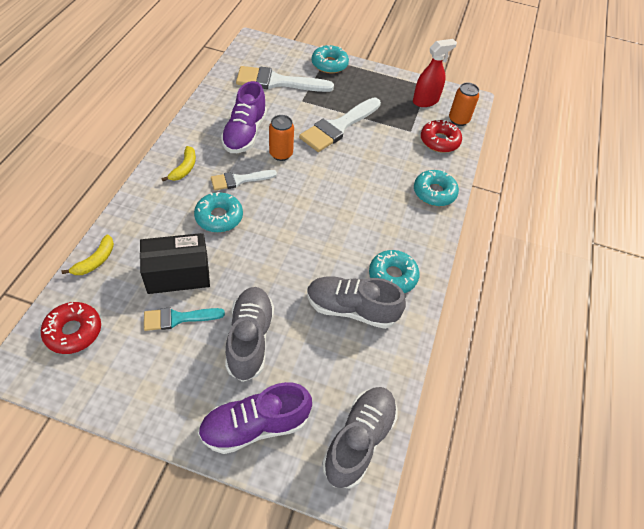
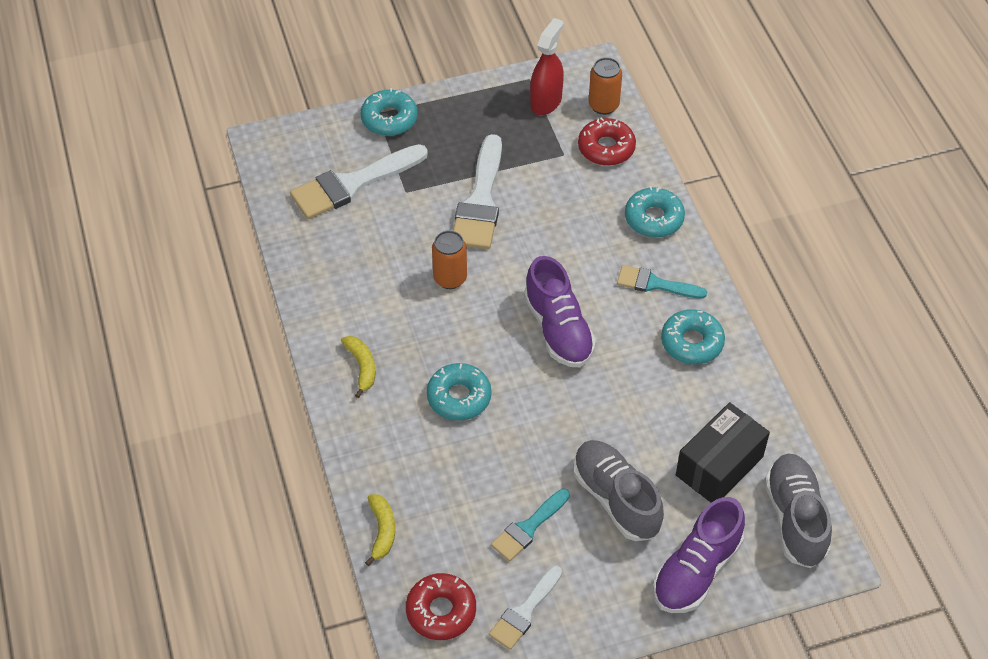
camera: 30 degrees left, 0 degrees up
black box [140,233,210,294] -> black box moved to [676,402,770,503]
white brush [211,170,277,190] -> white brush moved to [489,566,562,650]
purple shoe [221,81,267,153] -> purple shoe moved to [524,256,596,367]
grey shoe [307,276,406,329] -> none
none -> turquoise brush [617,265,707,299]

